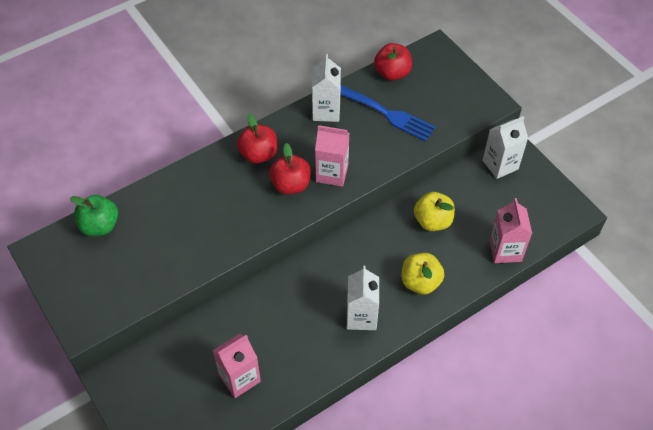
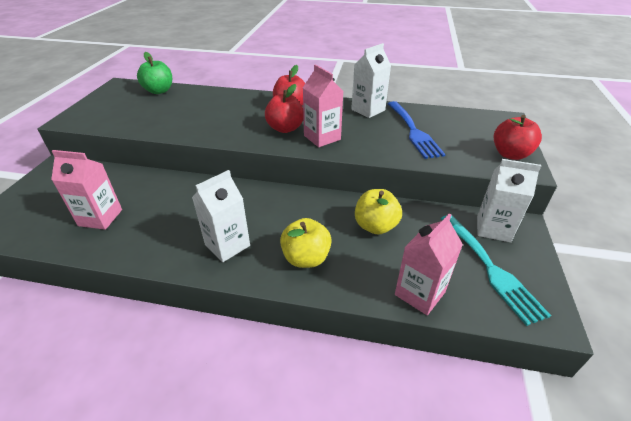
camera: 45 degrees right, 15 degrees down
red apple [374,43,412,81] -> red apple moved to [494,115,542,160]
none -> turquoise fork [440,215,551,326]

